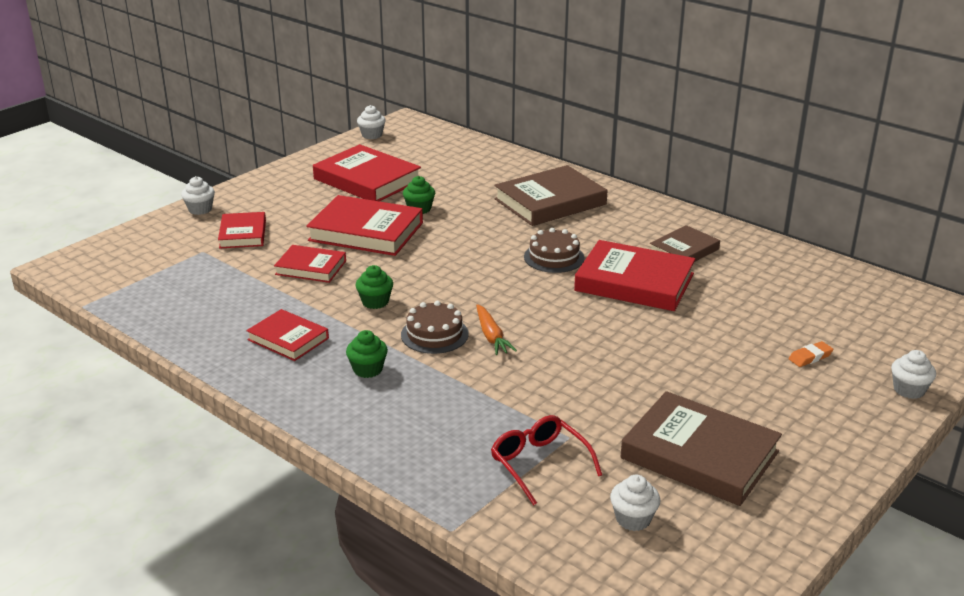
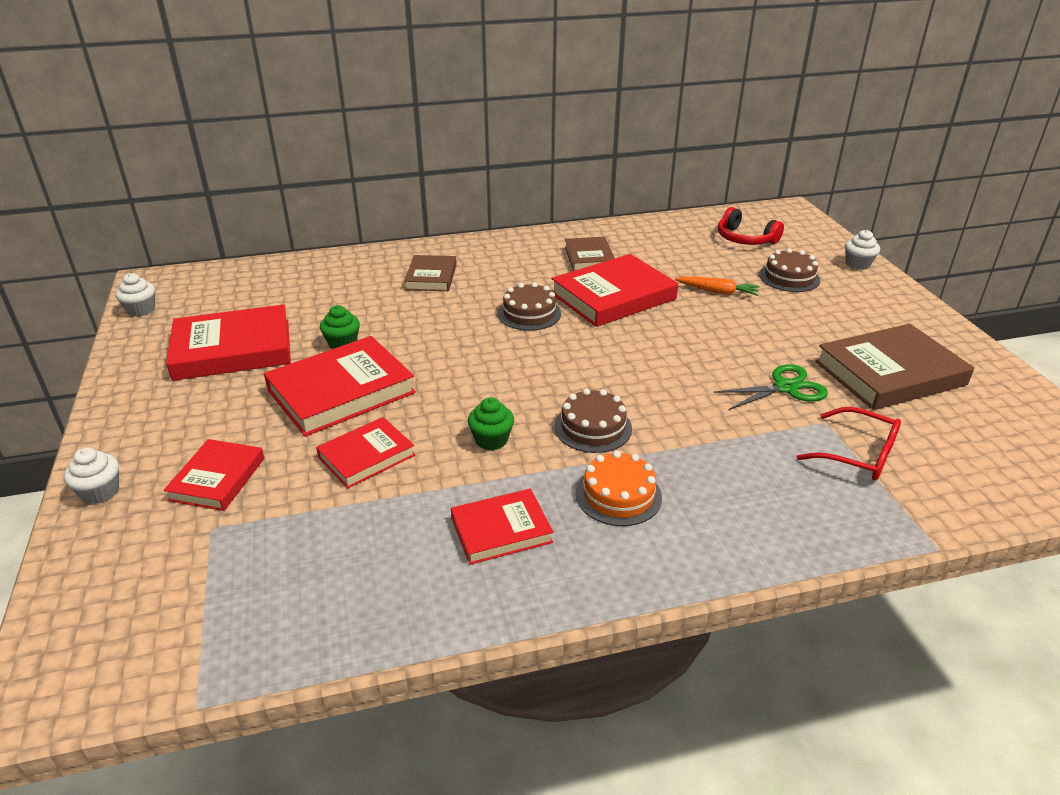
camera: 55 degrees left, 5 degrees up
red book [218,212,266,249] -> red book turned 75 degrees clockwise [164,439,264,511]
green cupcake [346,330,388,378] -> orange cake [576,451,662,526]
orange carrot [476,304,517,355] -> orange carrot moved to [675,277,760,296]
red glasses [491,415,602,505] -> red glasses turned 150 degrees counterclockwise [796,407,901,481]
brown book [494,165,608,226] -> brown book [404,255,457,291], size x0.59
white cupcake [610,475,661,531] -> none
orange eraser [788,341,833,367] -> brown cake [759,248,820,292]
none -> green scissors [713,364,828,410]
none -> red headphones [718,207,784,245]

